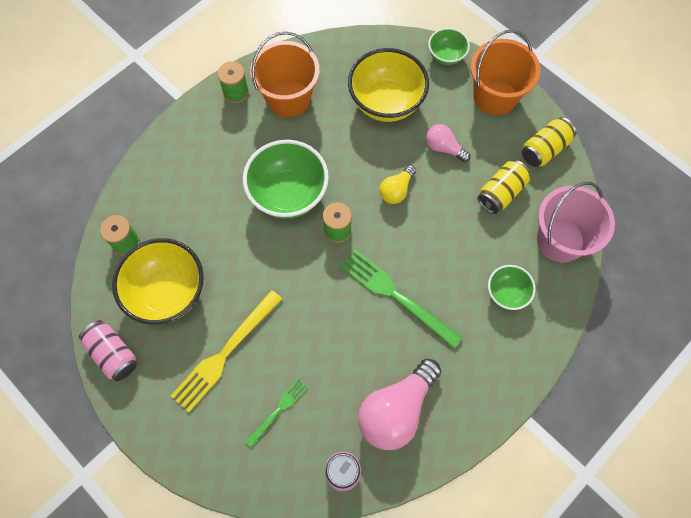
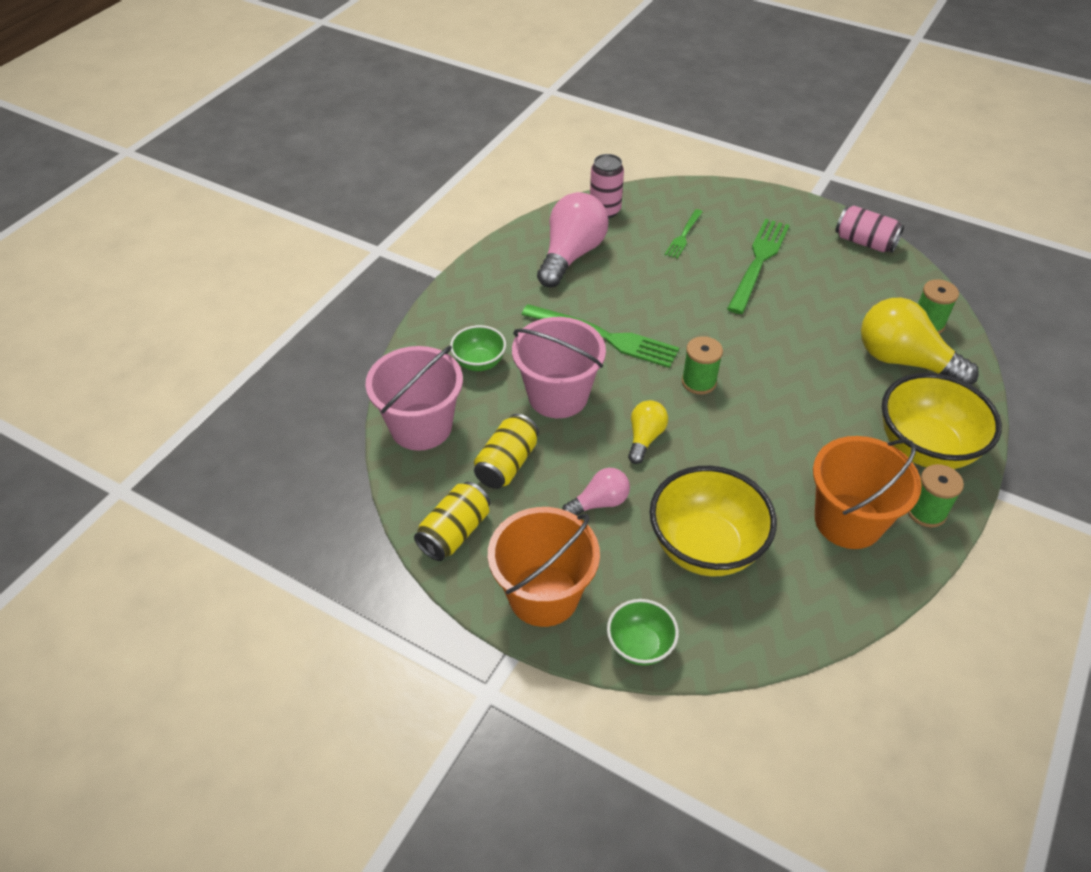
camera: 165 degrees right, 20 degrees down
yellow bowl [112,238,204,324] -> yellow bowl moved to [882,373,1002,469]
yellow fork [171,290,282,412] -> green fork [727,219,790,314]
green bowl [243,140,329,219] -> none
pink light bulb [426,124,471,162] -> pink light bulb turned 45 degrees counterclockwise [562,468,630,516]
none -> pink bucket [512,317,606,418]
none -> yellow light bulb [861,298,979,385]

